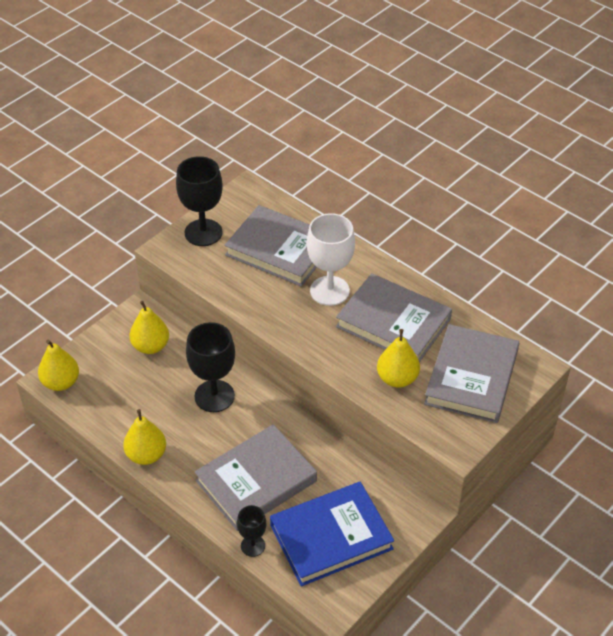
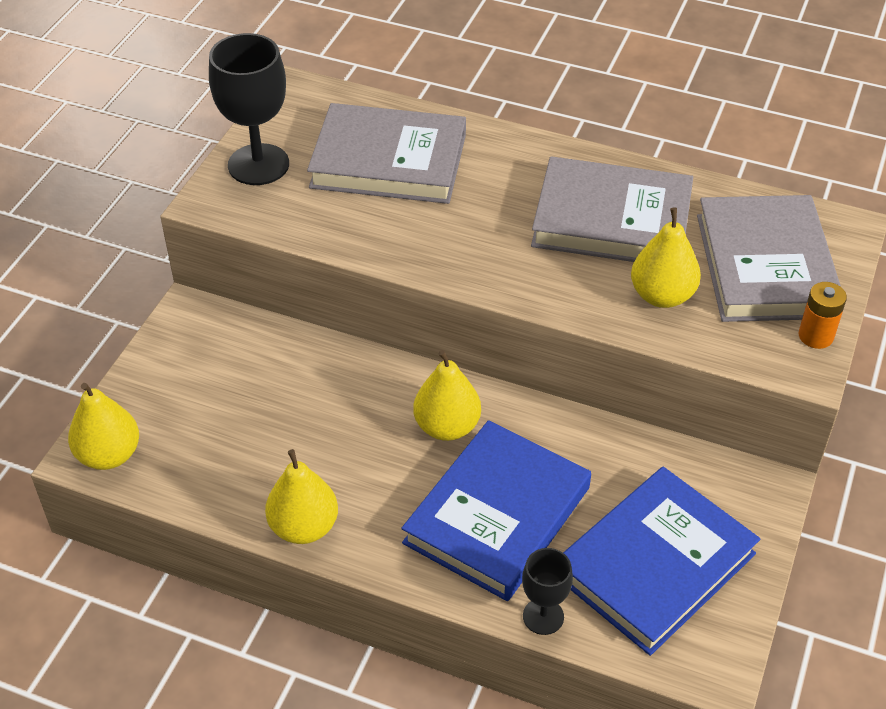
camera: 20 degrees left, 0 degrees up
yellow pear [130,301,169,354] -> yellow pear moved to [413,350,481,441]
black goblet [186,322,235,412] -> none
grey book [194,424,317,531] -> blue book [402,420,591,601]
white goblet [307,213,355,306] -> none
none -> orange battery [799,282,847,349]

